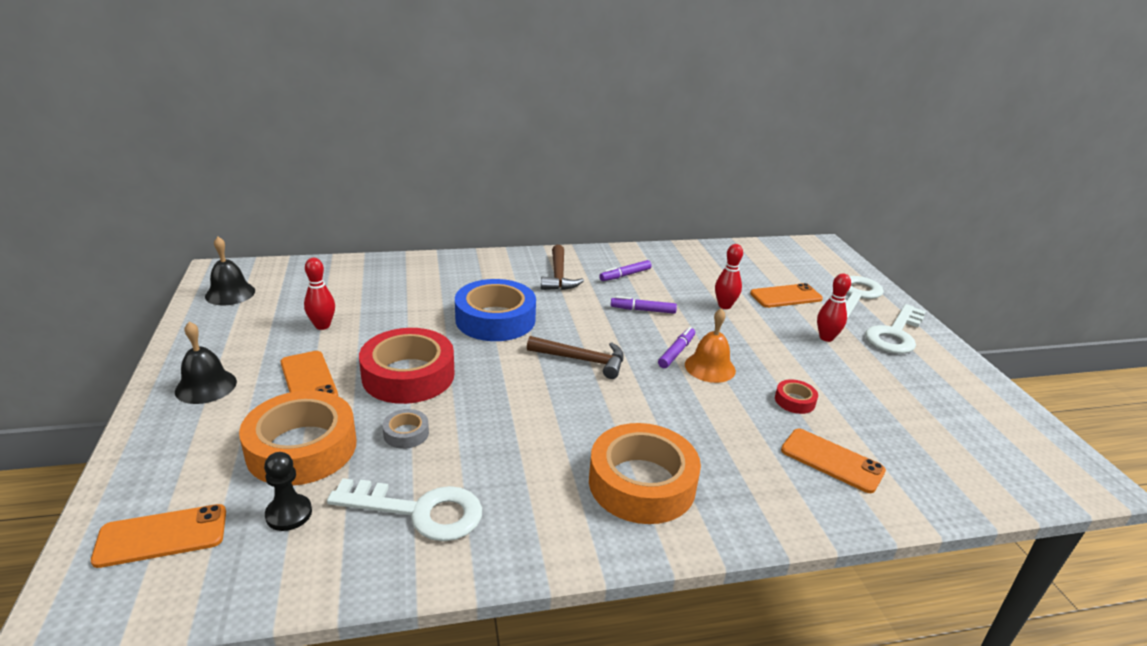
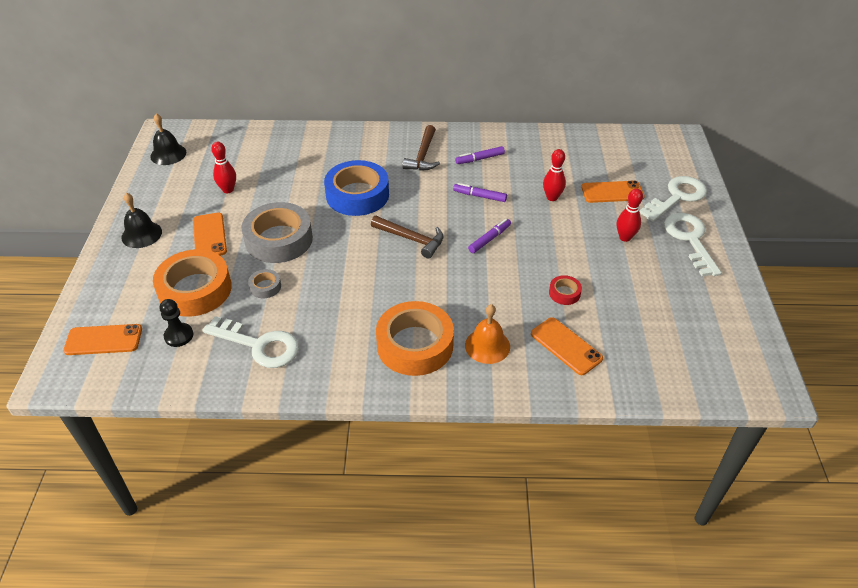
camera: 15 degrees right, 15 degrees up
red tape [359,328,455,404] -> grey tape [241,202,313,263]
orange bell [685,308,736,383] -> orange bell moved to [465,304,510,364]
white key [865,304,926,354] -> white key turned 120 degrees clockwise [664,213,721,276]

